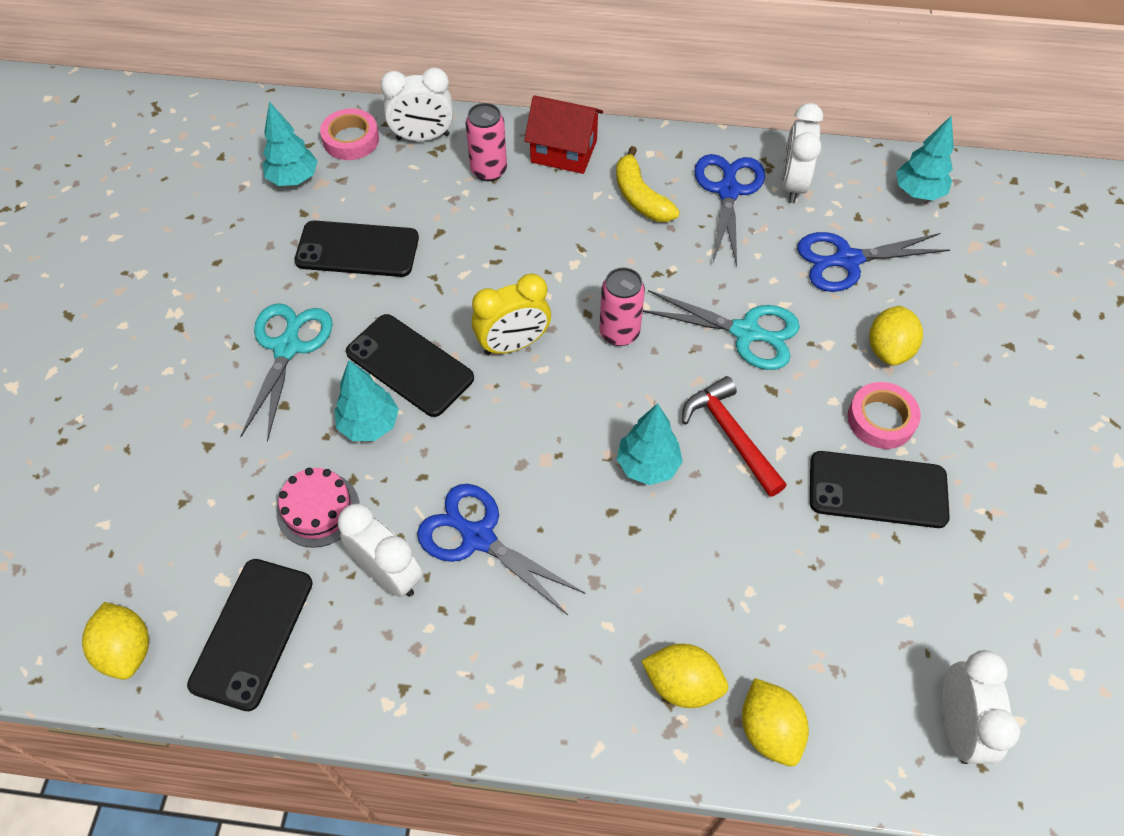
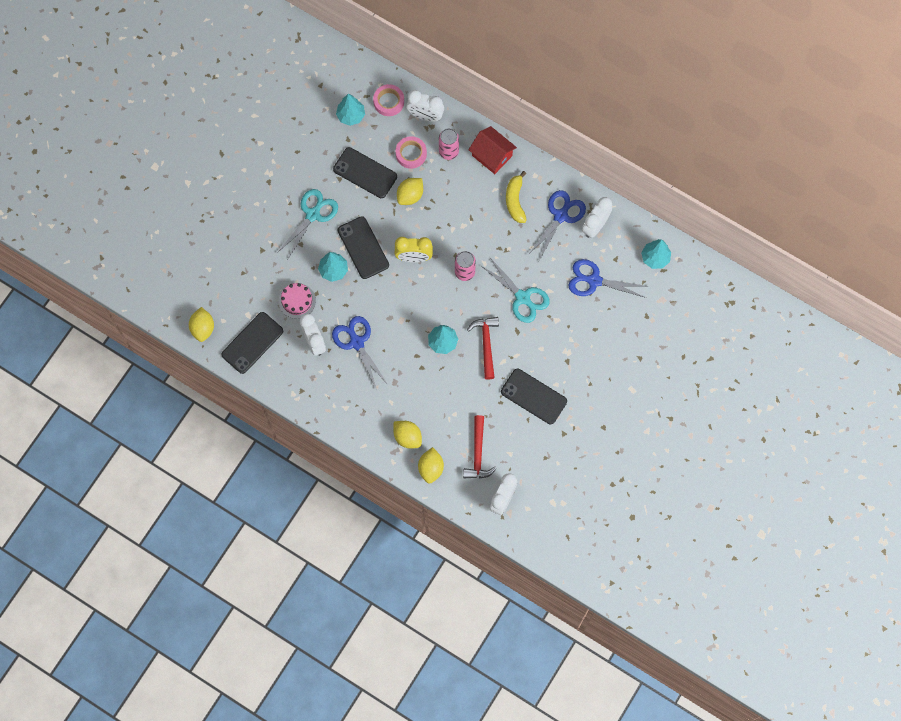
camera: 25 degrees right, 15 degrees up
pink tape [848,382,921,449] -> pink tape moved to [395,136,427,169]
yellow lemon [869,306,923,366] -> yellow lemon moved to [397,178,423,205]
none -> red hammer [463,415,497,478]

